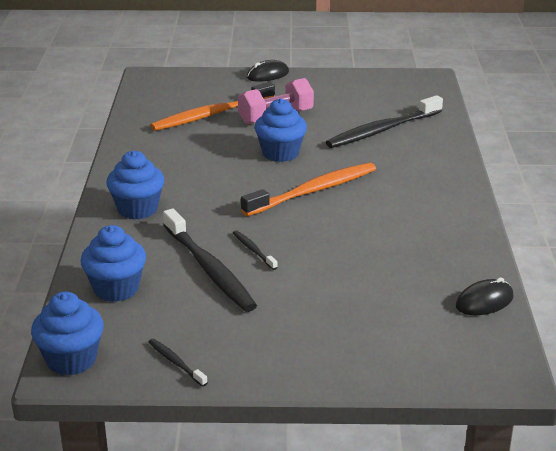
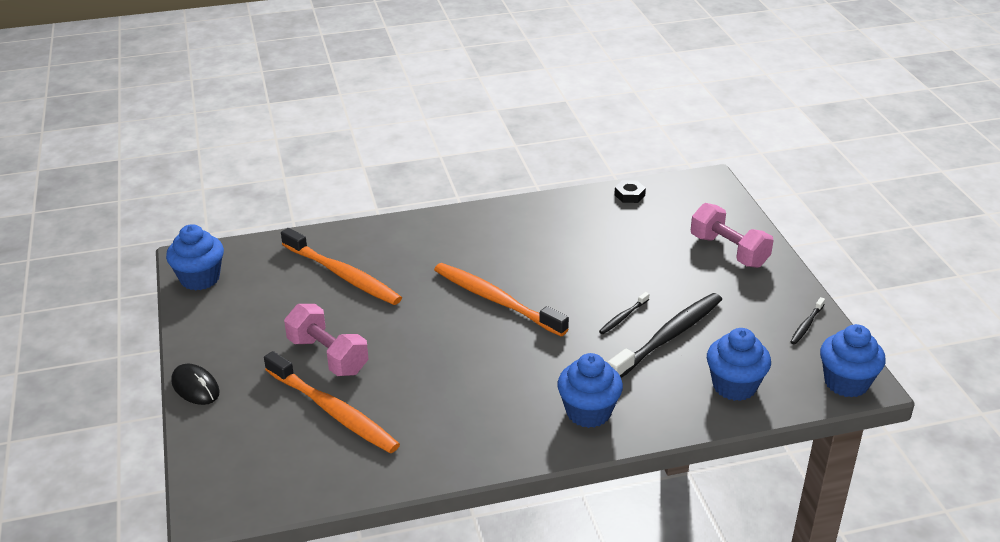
camera: 105 degrees left, 5 degrees up
blue cupcake [255,98,307,162] -> blue cupcake moved to [166,224,224,291]
black toothbrush [326,95,443,148] -> orange toothbrush [281,228,402,305]
black mouse [456,277,514,316] -> black nut [614,180,646,203]
none -> pink dumbbell [691,203,774,268]

